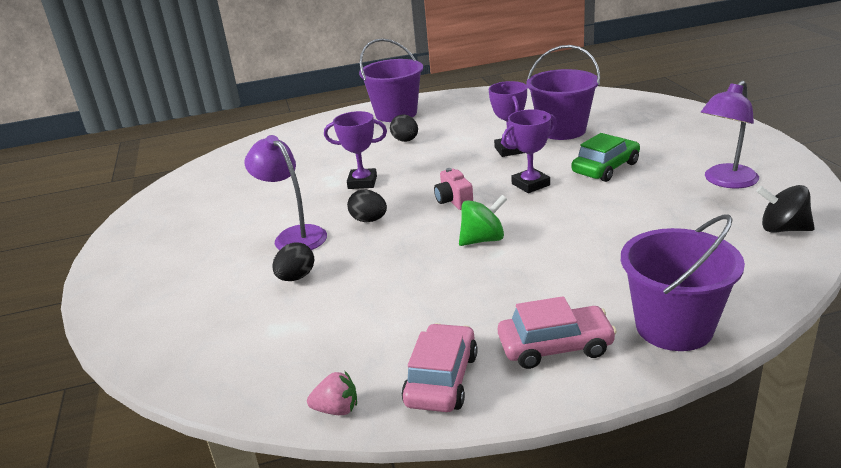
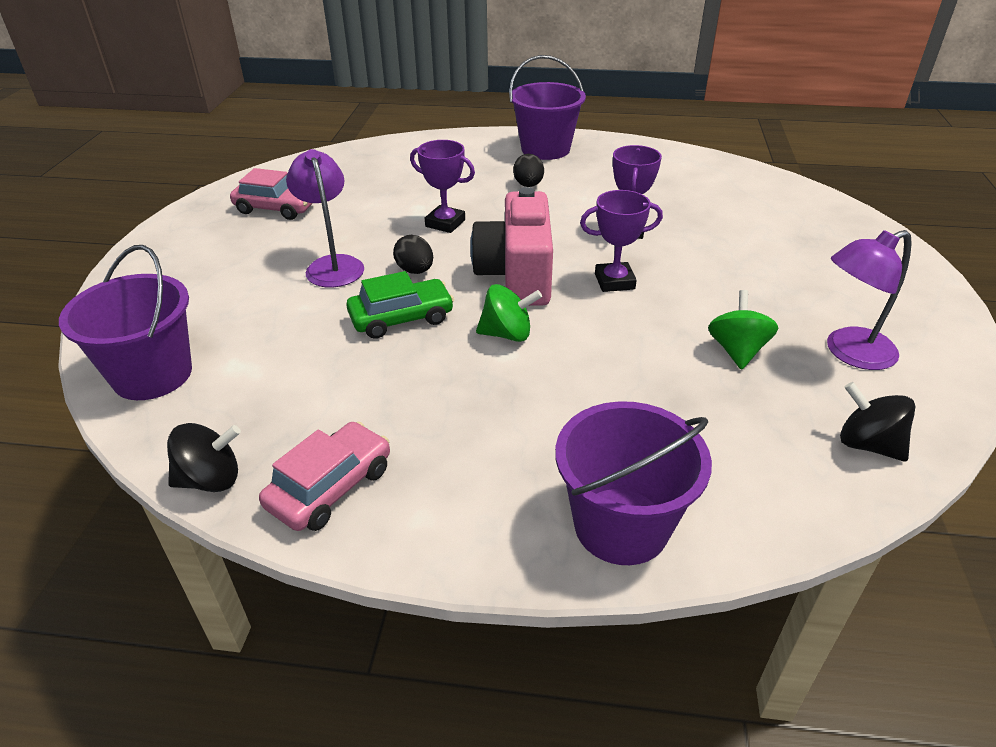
camera: 20 degrees right, 10 degrees up
black egg [272,242,314,281] -> none
pink strawberry [307,371,357,415] -> black spinning top [167,423,241,492]
pink camera [434,168,473,210] -> pink camera [470,187,553,306], size x2.17
pink car [498,296,617,369] -> pink car moved to [230,168,313,220]
purple bucket [526,45,600,140] -> purple bucket moved to [59,245,192,400]
green car [572,133,640,182] -> green car moved to [346,271,454,339]
none -> green spinning top [708,290,778,369]

